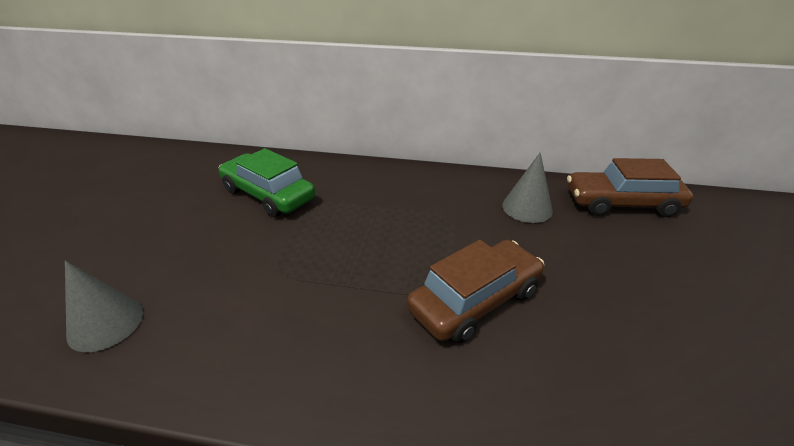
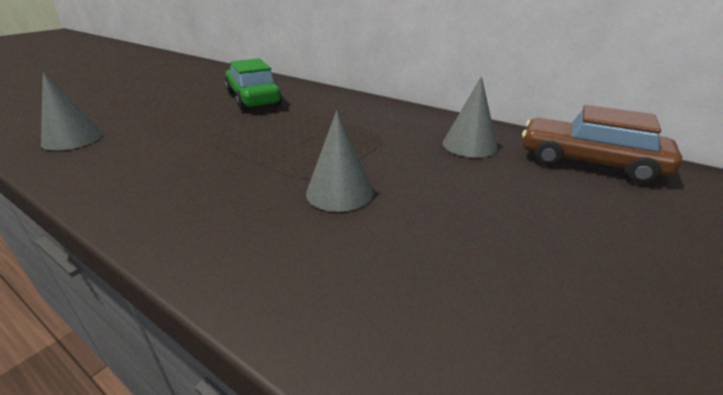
camera: 25 degrees right, 5 degrees down
brown car [407,240,544,343] -> grey cone [306,110,373,212]

